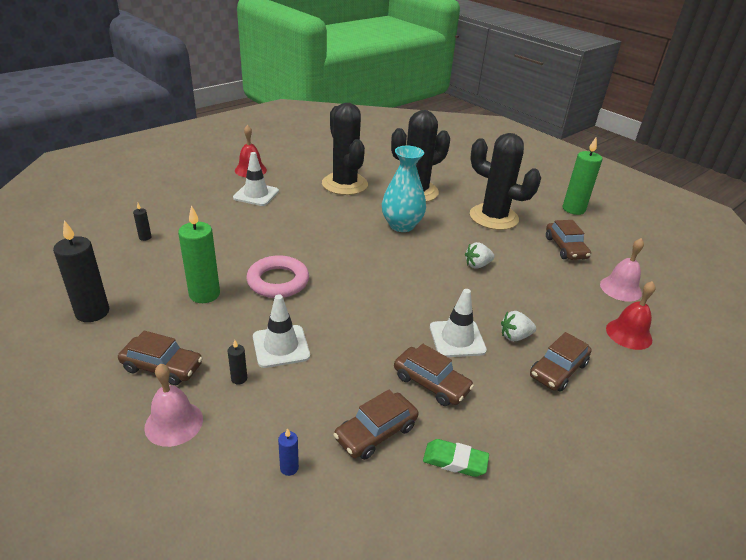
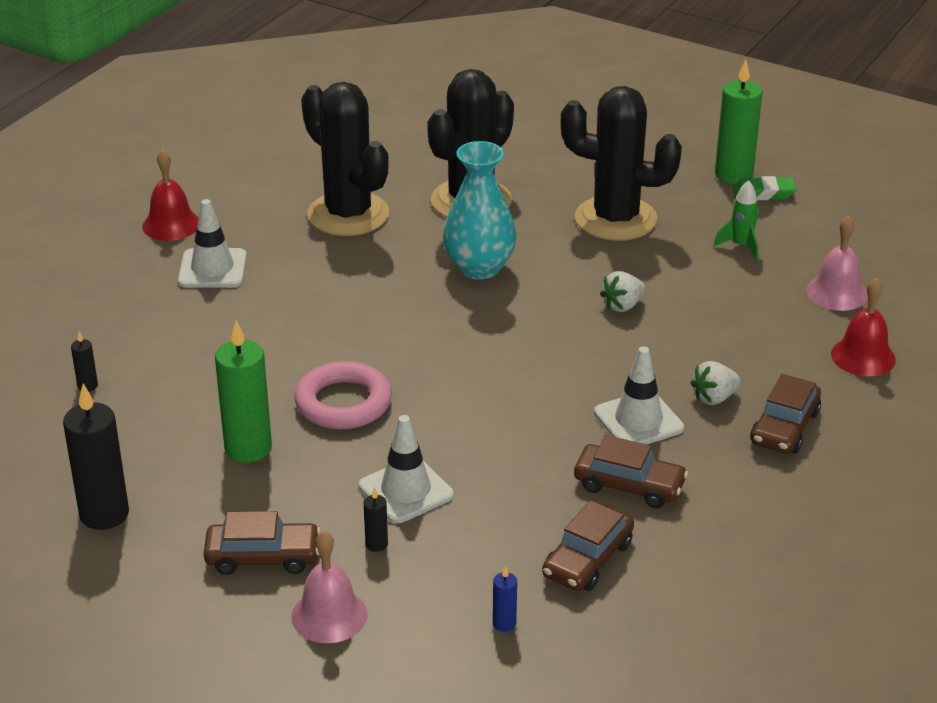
camera: 15 degrees left, 0 degrees up
green eraser [423,439,489,477] -> green eraser moved to [732,176,797,200]
brown car [546,220,591,260] -> green rocket [714,180,759,260]

